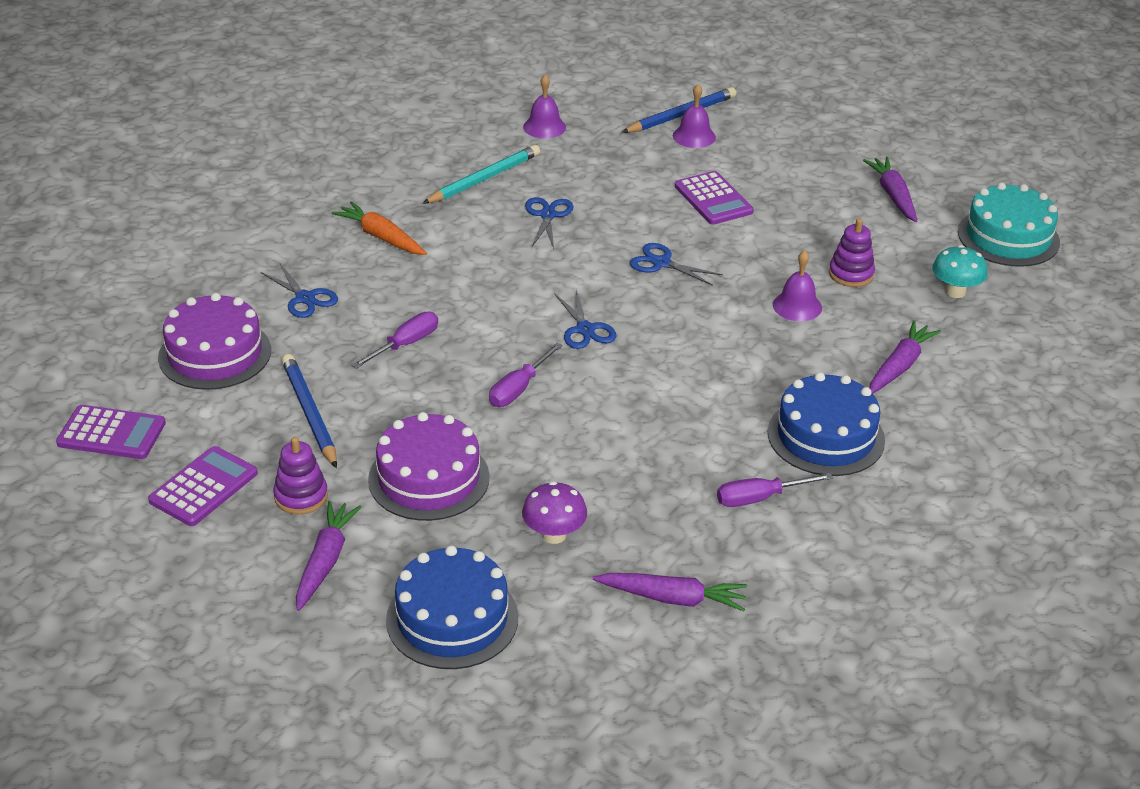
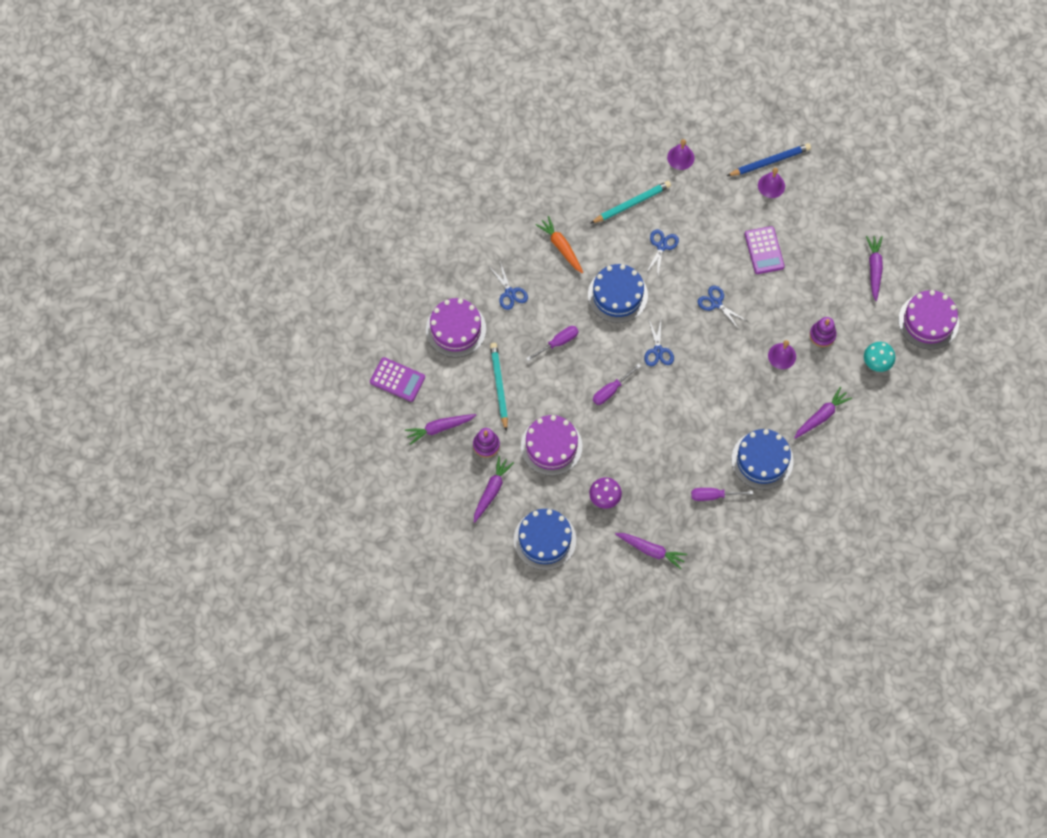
camera: 15 degrees right, 30 degrees up
purple calculator [148,446,258,526] -> purple carrot [405,414,476,445]
blue pencil [282,354,337,468] -> turquoise pencil [490,343,508,432]
turquoise cake [958,182,1060,267] -> purple cake [898,290,959,349]
none -> blue cake [588,264,648,323]

